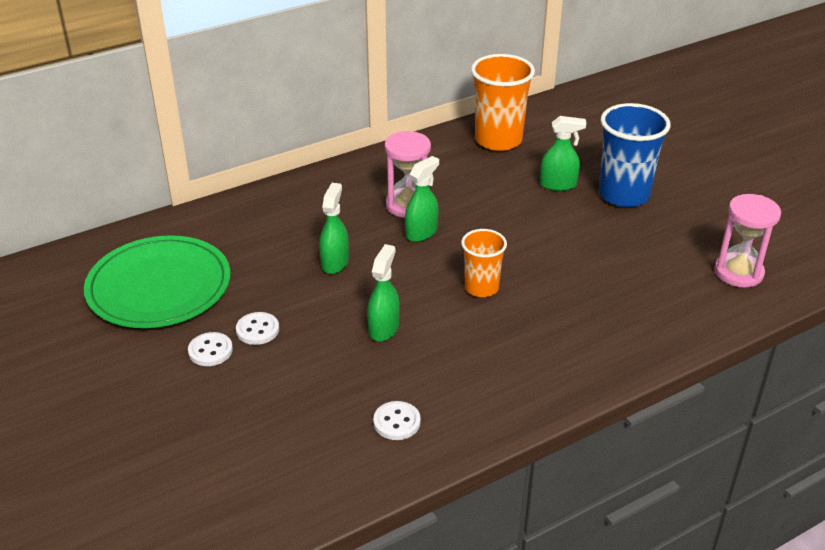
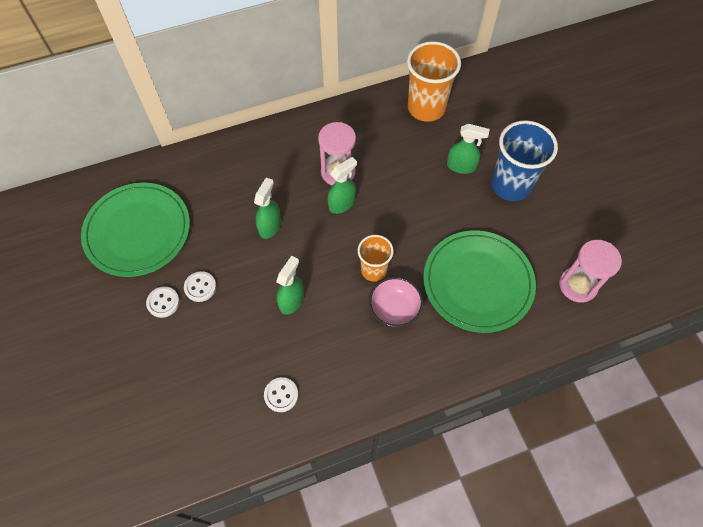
camera: 10 degrees right, 25 degrees up
none -> pink bowl [369,277,423,327]
none -> green plate [423,230,536,333]

